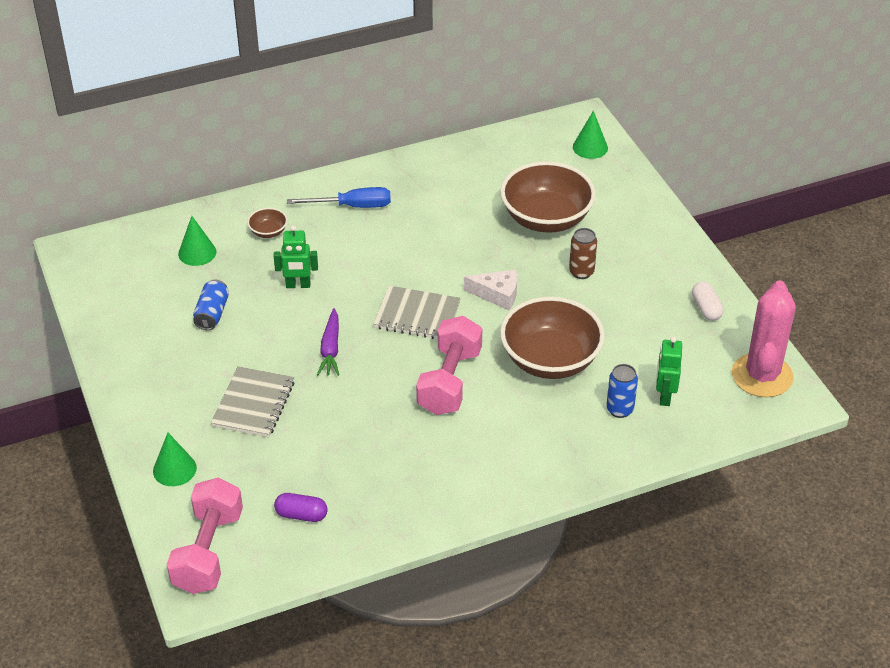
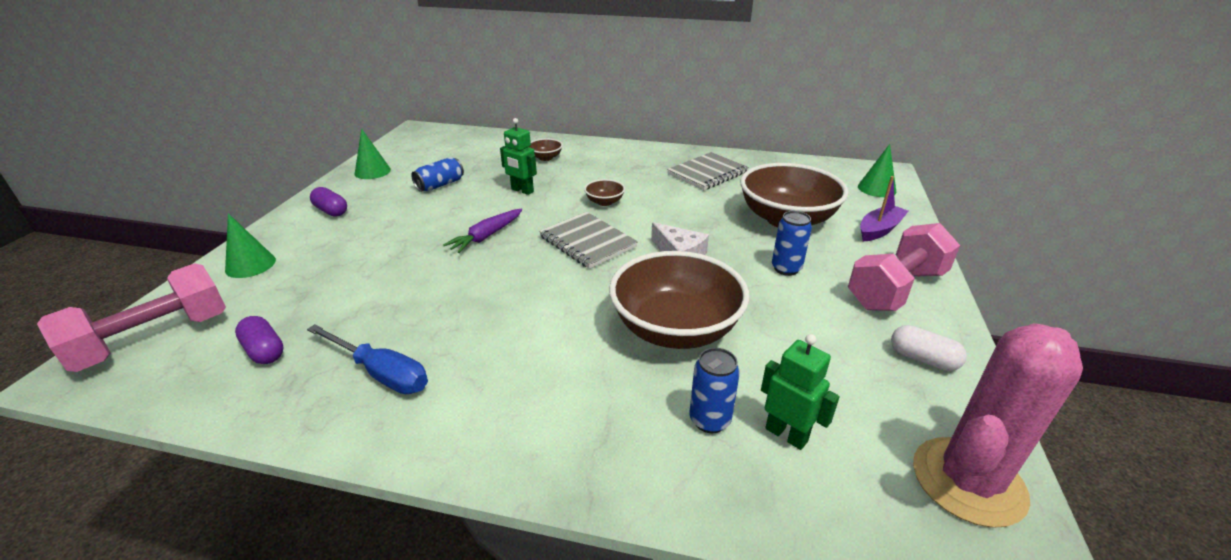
camera: 35 degrees right, 10 degrees down
green cone [178,216,216,266] -> green cone moved to [354,129,391,179]
grey notebook [211,366,295,437] -> grey notebook moved to [667,152,749,190]
blue screwdriver [287,187,391,208] -> blue screwdriver moved to [307,324,428,394]
pink dumbbell [416,316,482,415] -> pink dumbbell moved to [848,223,960,311]
brown can [569,228,597,279] -> blue can [772,211,812,276]
green robot [656,336,682,406] -> green robot turned 90 degrees clockwise [761,334,840,450]
white capsule [692,282,724,321] -> white capsule turned 75 degrees counterclockwise [891,325,967,371]
none -> purple capsule [310,187,347,217]
none -> brown bowl [584,179,625,206]
none -> purple boat [860,176,908,241]

